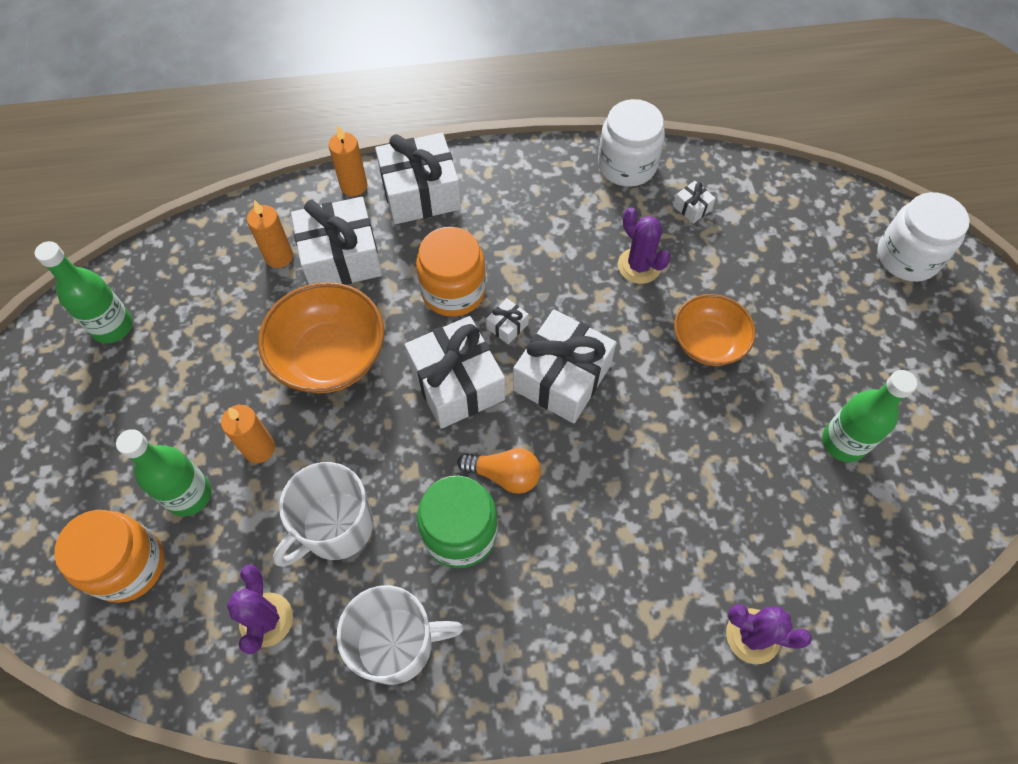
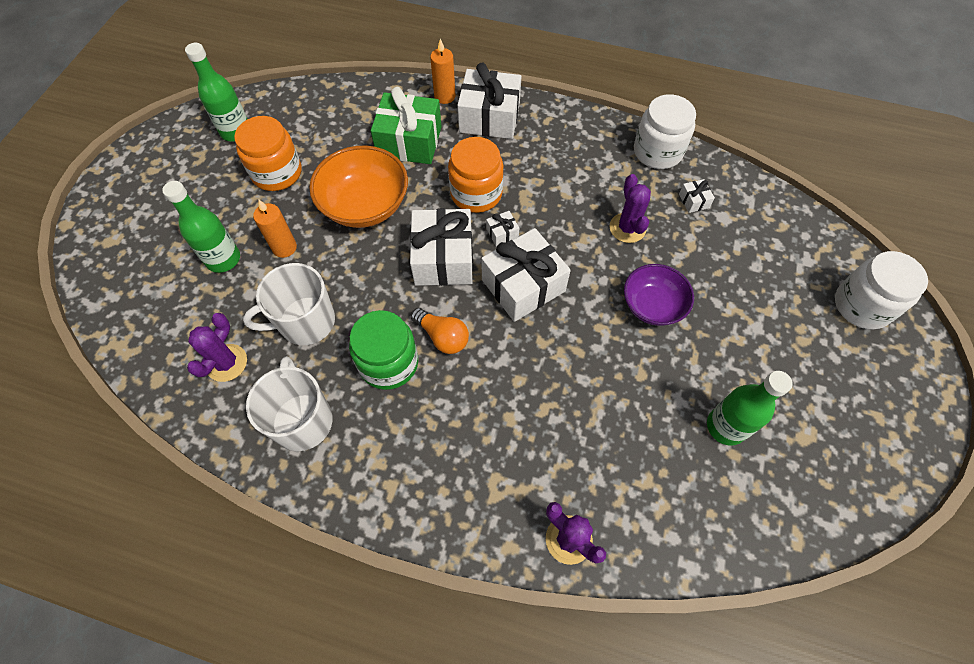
camera: 25 degrees right, 0 degrees up
orange jar [54,510,165,603] -> orange jar moved to [234,116,302,191]
orange candle [247,200,293,268] -> none
white gift [291,197,382,285] -> green gift [371,87,442,164]
white mug [336,585,463,685] -> white mug turned 120 degrees counterclockwise [246,356,332,451]
orange bowl [674,294,756,366] -> purple bowl [624,264,694,326]

